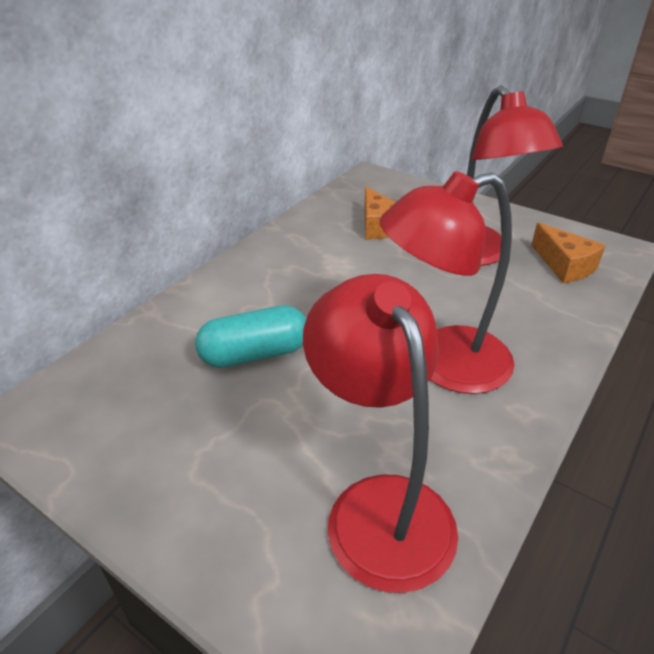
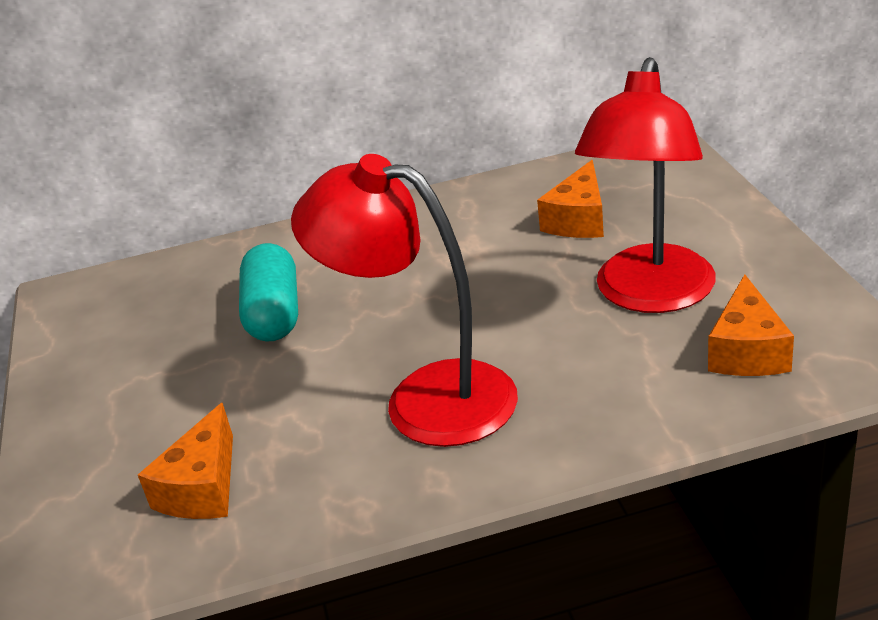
camera: 45 degrees right, 5 degrees down
turquoise capsule [195,305,306,368] -> turquoise capsule turned 60 degrees clockwise [239,243,298,342]
red lamp [303,274,458,593] -> orange cheese [138,403,233,519]

